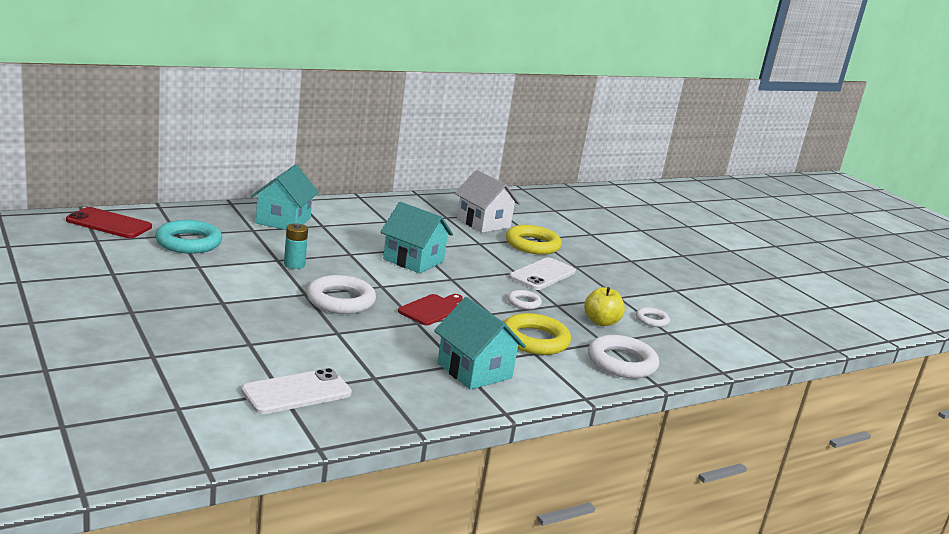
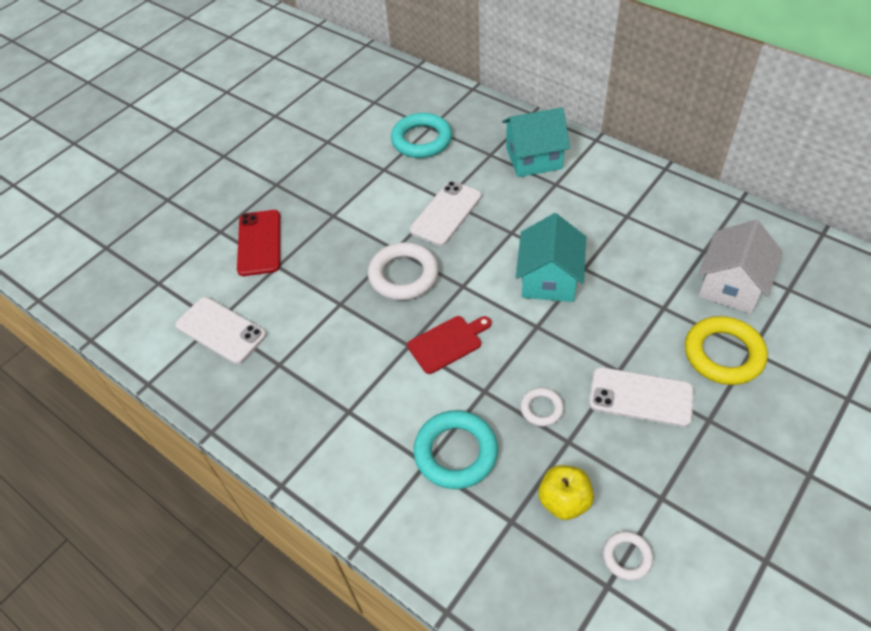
camera: 75 degrees right, 30 degrees up
red phone [66,207,152,238] -> red phone moved to [237,210,280,276]
turquoise battery [284,223,308,269] -> white phone [410,181,482,246]
red cutting board [398,294,463,326] -> red cutting board turned 45 degrees counterclockwise [407,316,491,374]
turquoise house [434,297,526,390] -> none
yellow ring [504,313,571,355] -> turquoise ring [413,410,498,489]
white ring [588,335,659,378] -> none

